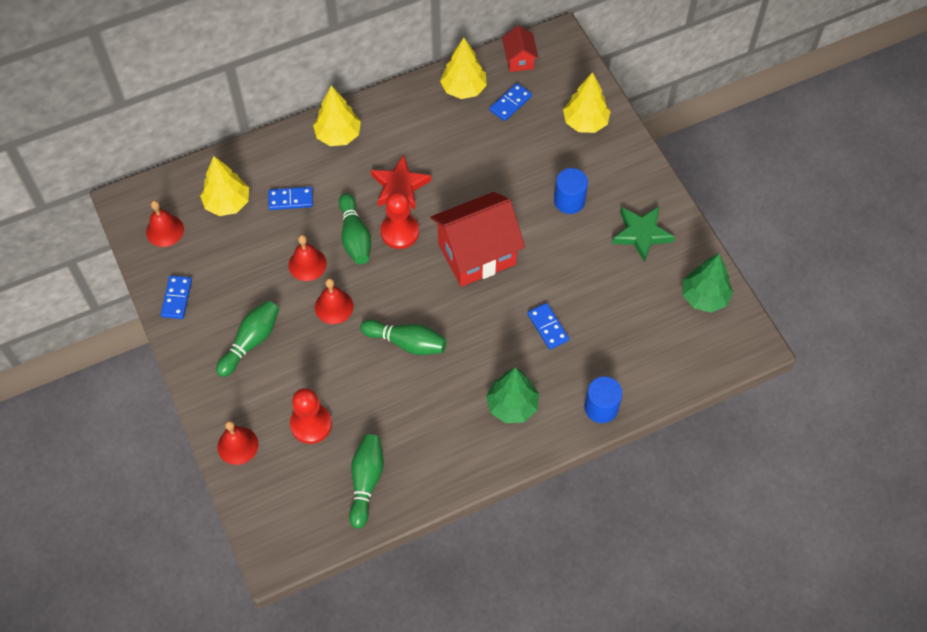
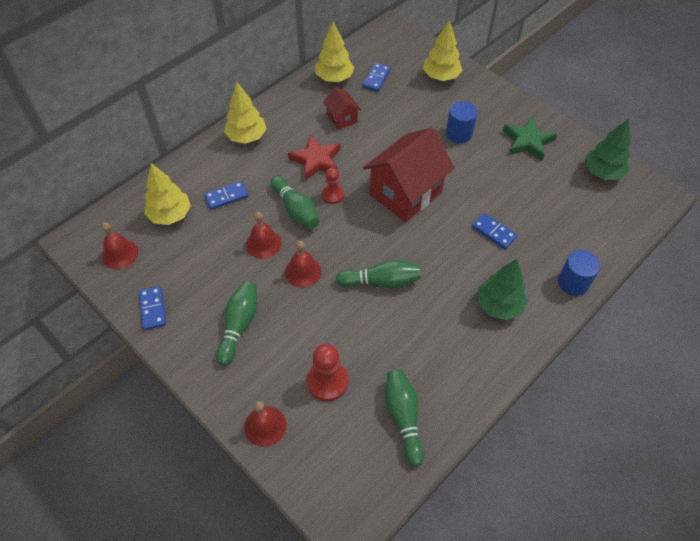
camera: 20 degrees left, 5 degrees down
red pawn [381,191,419,249] -> red pawn [322,167,344,204], size x0.65
red house [502,25,538,72] -> red house moved to [323,86,361,130]

